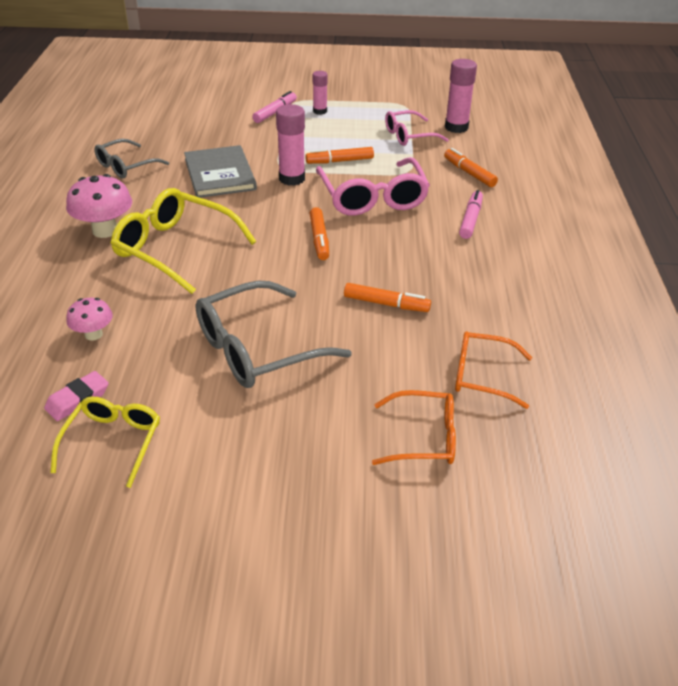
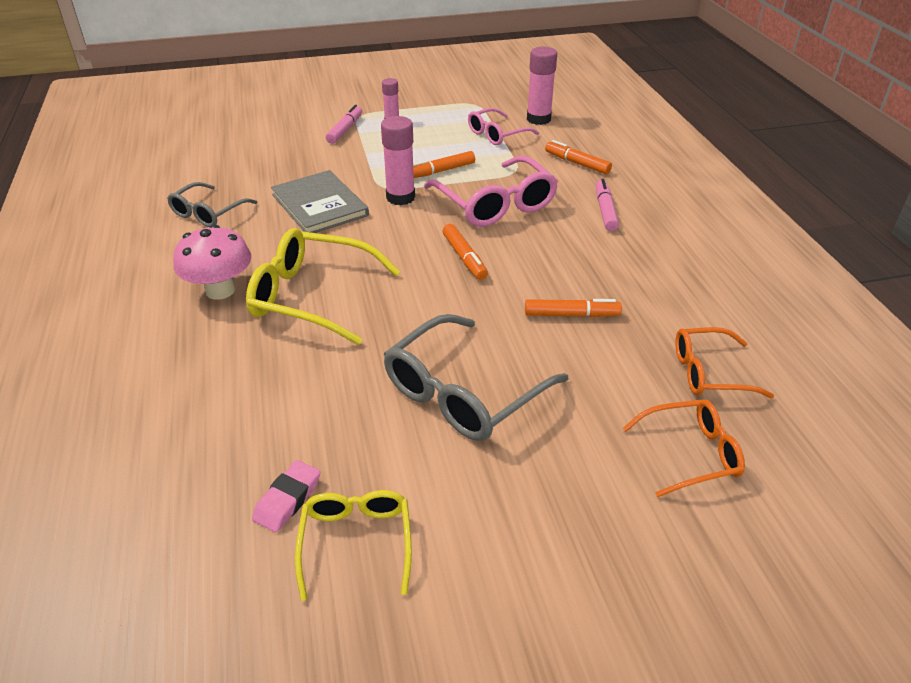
camera: 15 degrees left, 0 degrees up
pink mushroom [66,298,113,341] -> none

